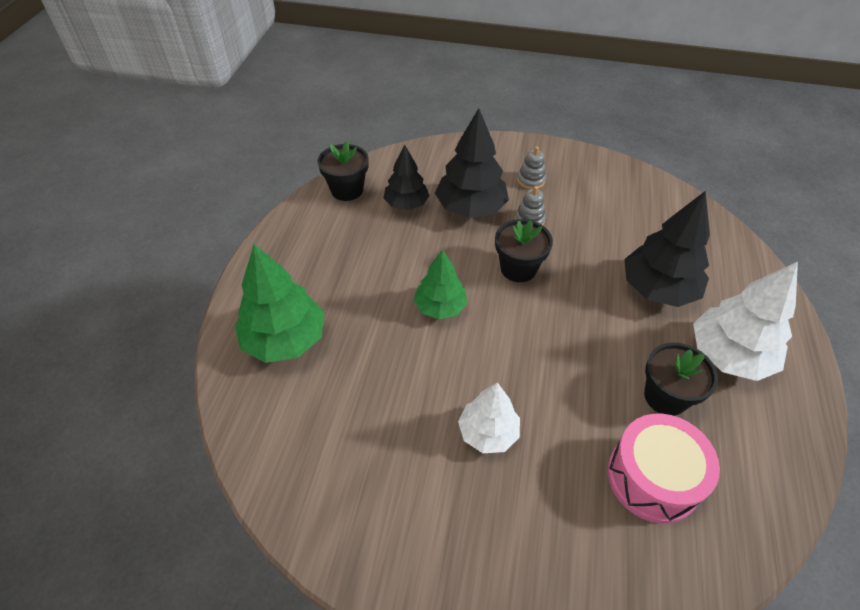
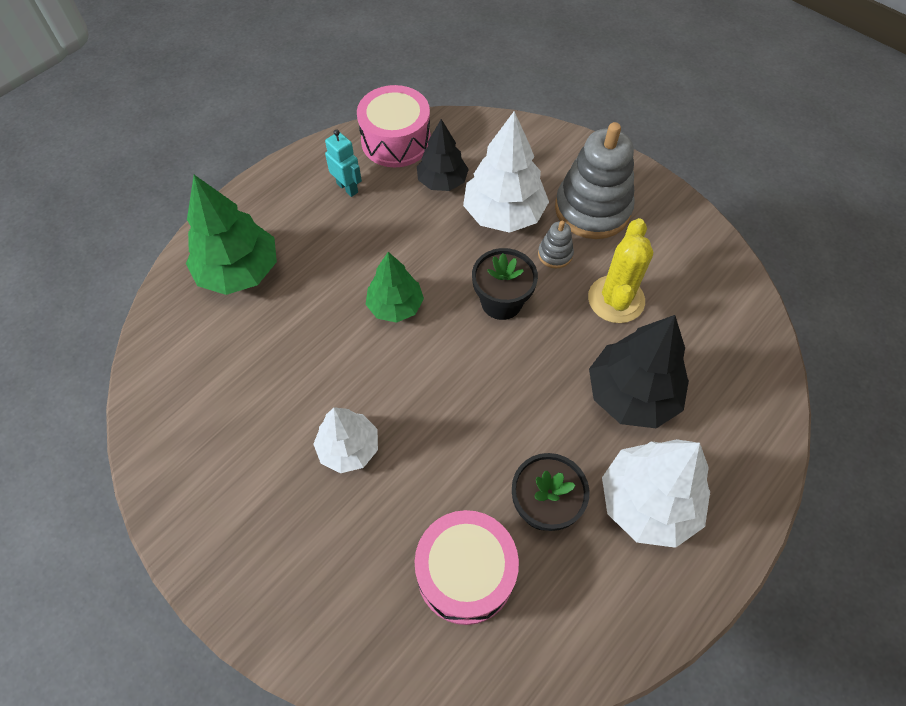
camera: 30 degrees right, 10 degrees up
black flower pot [317,141,369,201] -> pink drum [357,85,431,167]
black tree [435,108,509,218] -> white tree [463,111,549,233]
grey stacking toy [517,146,546,189] -> grey stacking toy [555,122,635,239], size x2.26
none -> turquoise robot [325,129,362,197]
none -> yellow cactus [588,218,653,323]

